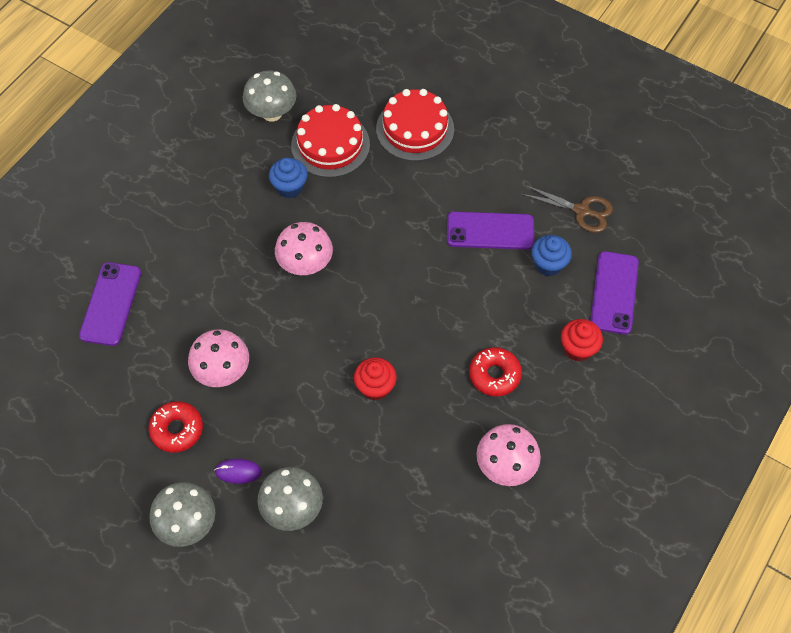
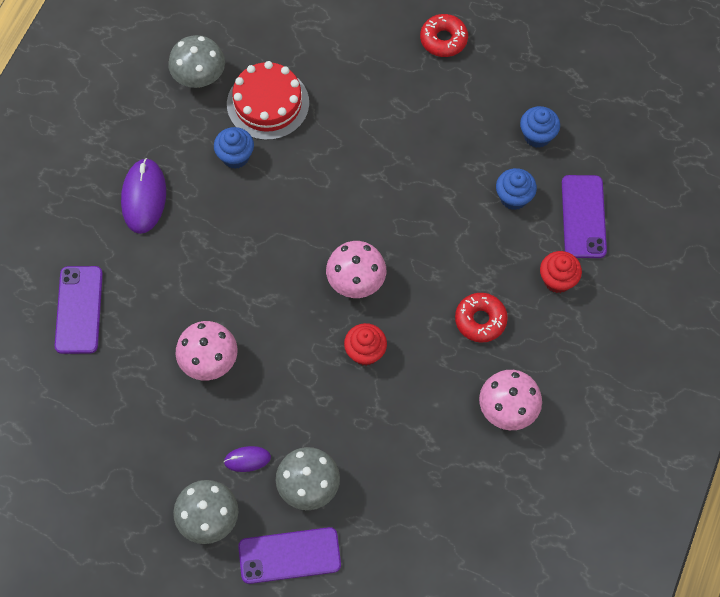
camera: 10 degrees left, 5 degrees up
red donut [149,401,203,453] -> red donut moved to [420,14,468,57]
pink mushroom [275,222,333,275] -> pink mushroom moved to [326,241,386,298]
red cake [376,89,454,161] -> none
purple phone [447,212,534,250] -> purple phone moved to [238,527,341,584]
brown scissors [521,185,613,233] -> blue cupcake [520,106,560,148]
none -> purple mouse [121,158,166,234]

